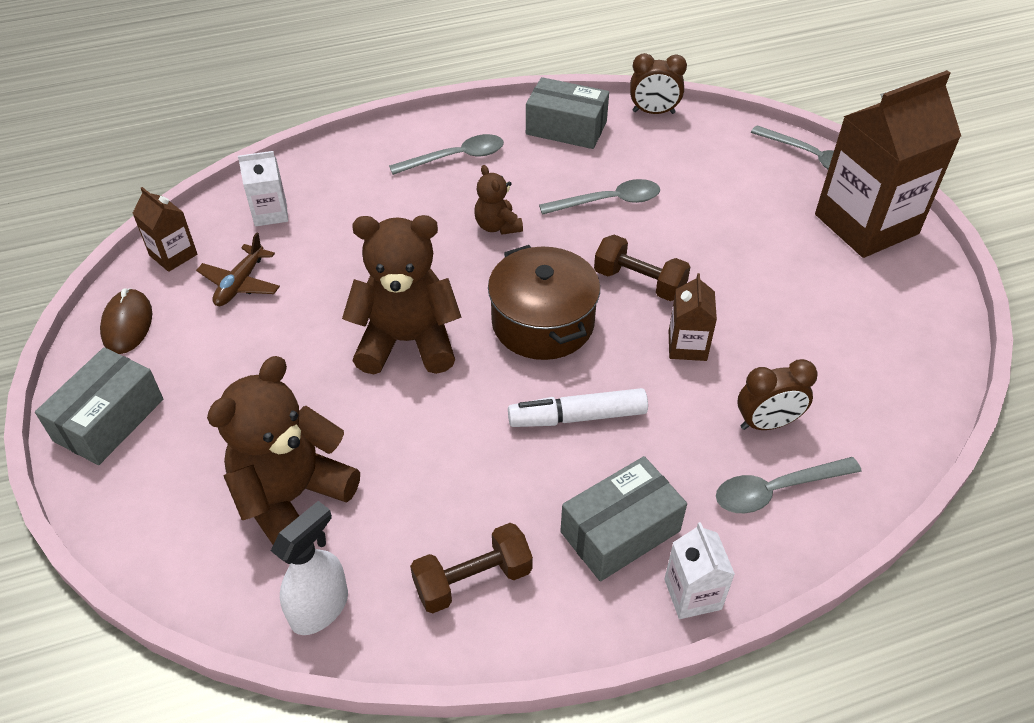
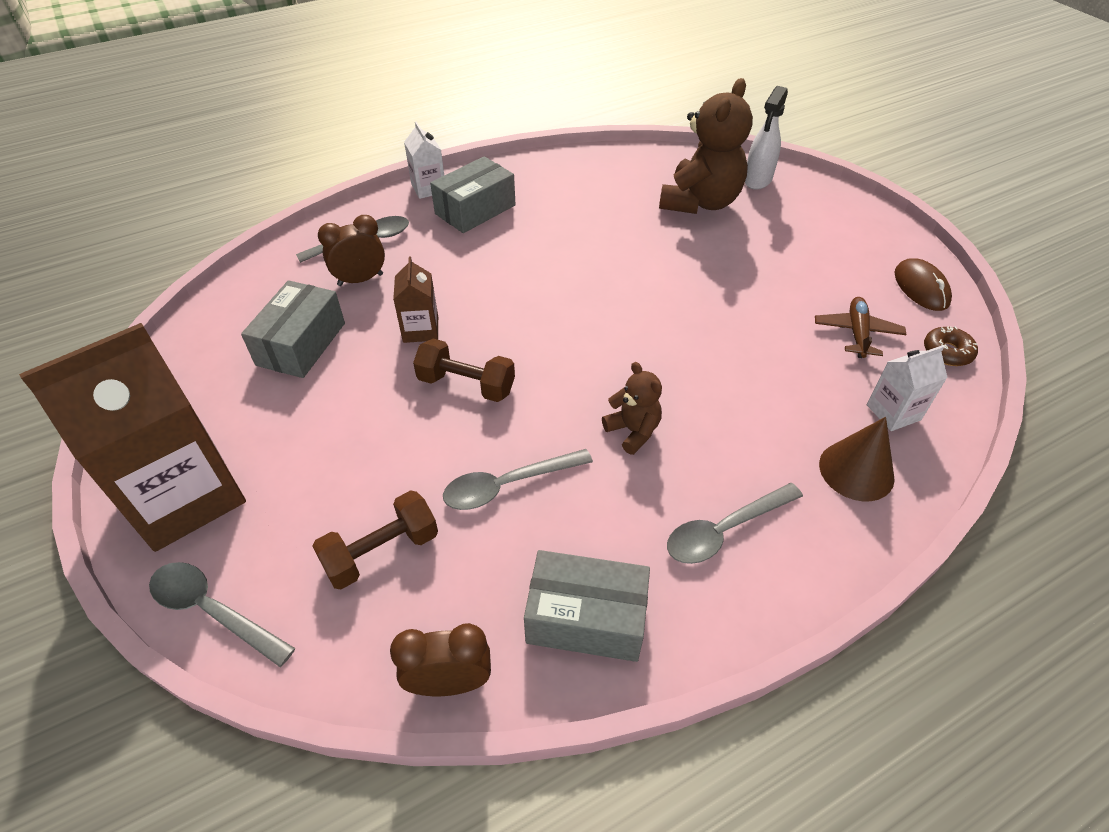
camera: 170 degrees right, 0 degrees up
grey box [35,347,163,465] -> grey box moved to [241,280,345,378]
brown carton [132,187,197,272] -> brown donut [924,326,978,366]
white spray bottle [271,501,348,635] -> white spray bottle moved to [745,86,788,190]
brown teddy bear [342,215,461,374] -> none
brown dumbbell [410,523,533,613] -> brown dumbbell moved to [312,490,438,589]
brown pot [488,245,600,360] -> none
white marker [508,388,648,427] -> none
none -> brown cone [819,417,895,501]

